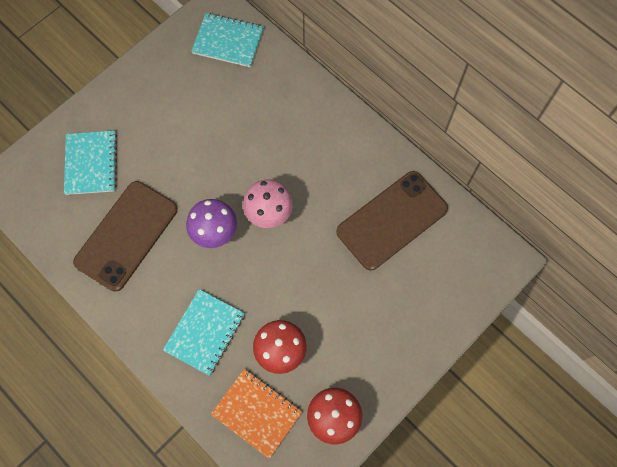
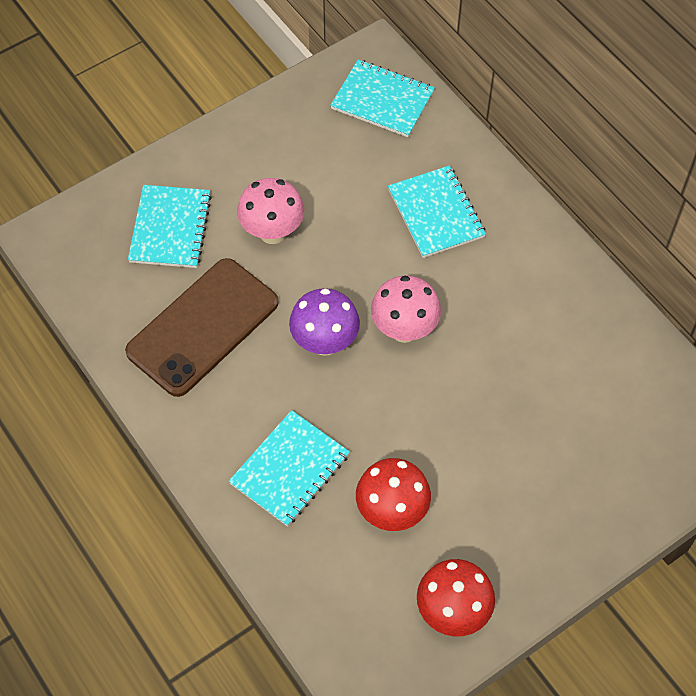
camera: 10 degrees right, 10 degrees down
orange notebook [211,369,302,459] -> none
brown phone [336,171,448,270] -> none
none -> pink mushroom [237,178,304,244]
none -> turquoise notebook [388,165,486,258]

